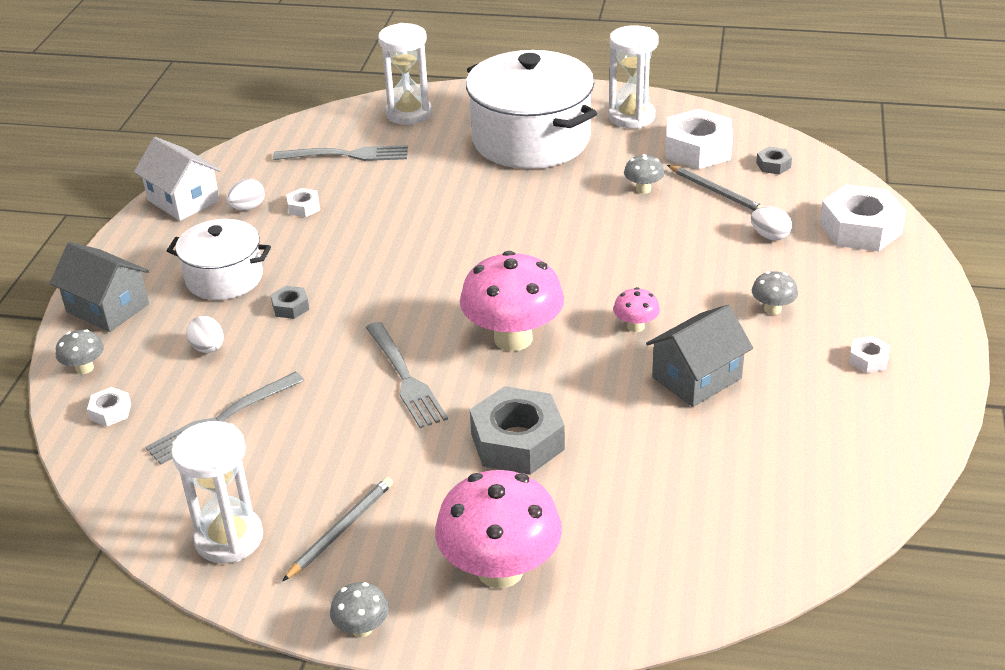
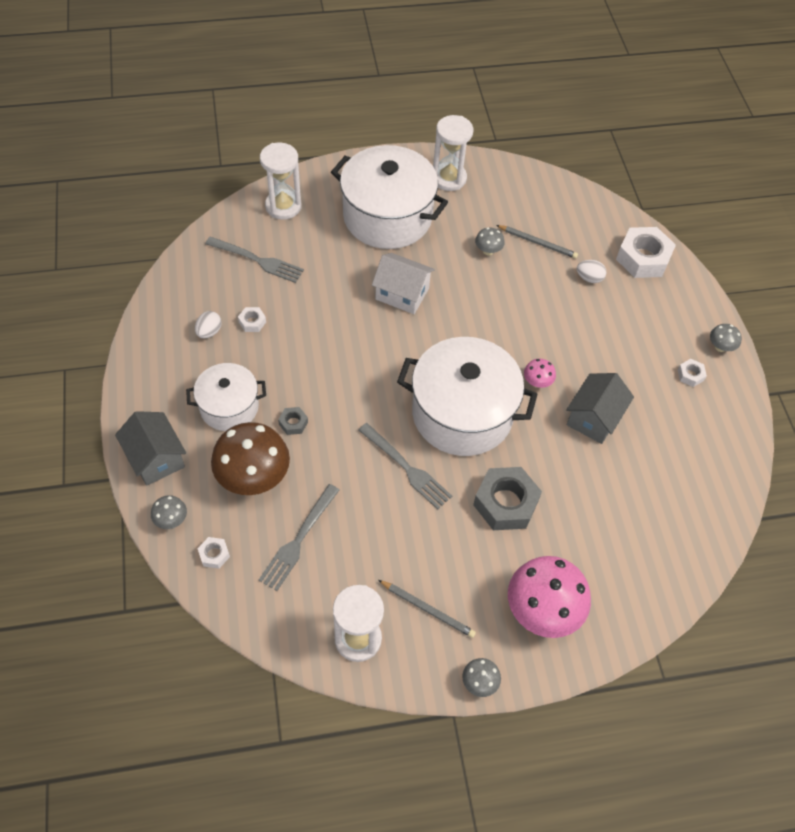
camera: 25 degrees left, 20 degrees up
grey house [50,242,149,332] -> grey house turned 45 degrees clockwise [115,411,186,486]
white house [134,137,221,221] -> white house moved to [372,253,435,314]
white egg [186,316,224,353] -> brown mushroom [211,422,290,495]
grey fork [273,145,408,161] -> grey fork turned 45 degrees clockwise [205,237,304,283]
grey pencil [283,477,393,581] -> grey pencil turned 105 degrees clockwise [378,580,476,638]
pink mushroom [460,251,564,351] -> white pot [397,337,538,456]
white nut [666,109,733,169] -> none
grey mushroom [752,271,798,315] -> grey mushroom moved to [710,324,742,352]
grey nut [756,147,792,175] -> none

